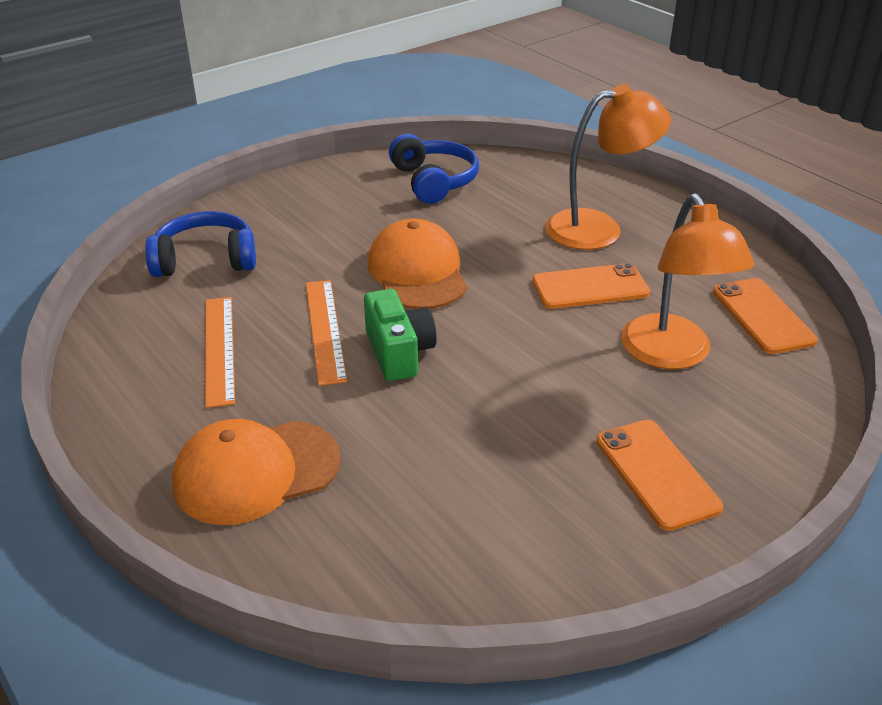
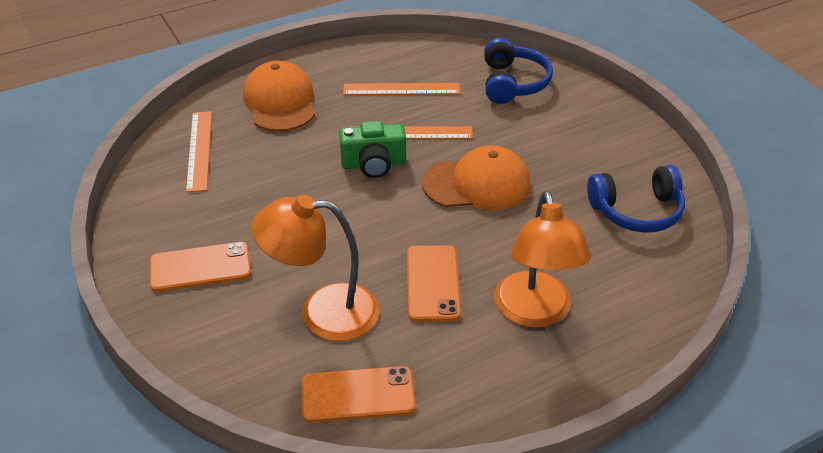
camera: 100 degrees right, 5 degrees up
none -> orange ruler [186,111,212,192]

